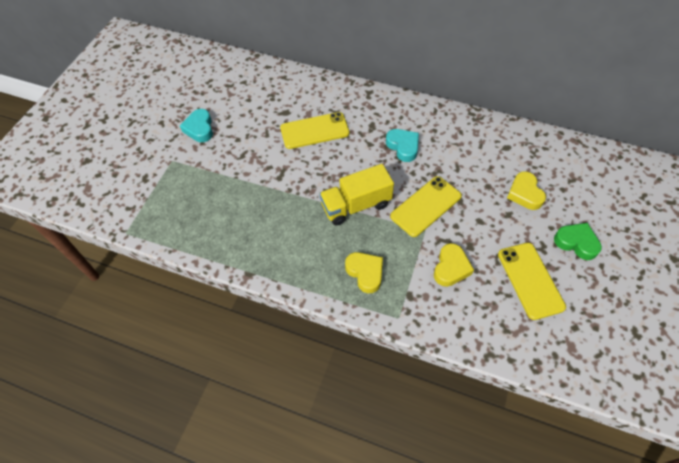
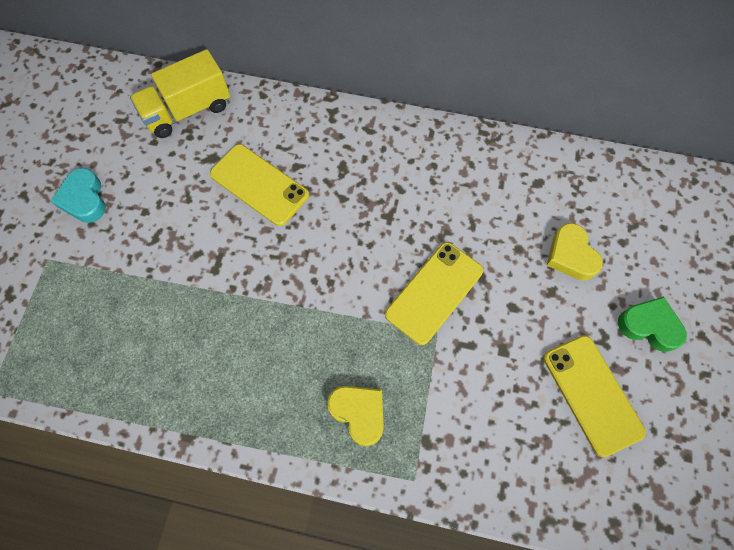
camera: 10 degrees left, 10 degrees up
yellow phone [280,112,350,149] -> yellow phone turned 60 degrees clockwise [210,144,309,226]
yellow truck [319,164,394,225] -> yellow truck moved to [130,49,230,138]
turquoise heart [386,129,419,162] -> none
yellow heart [434,243,474,287] -> none

